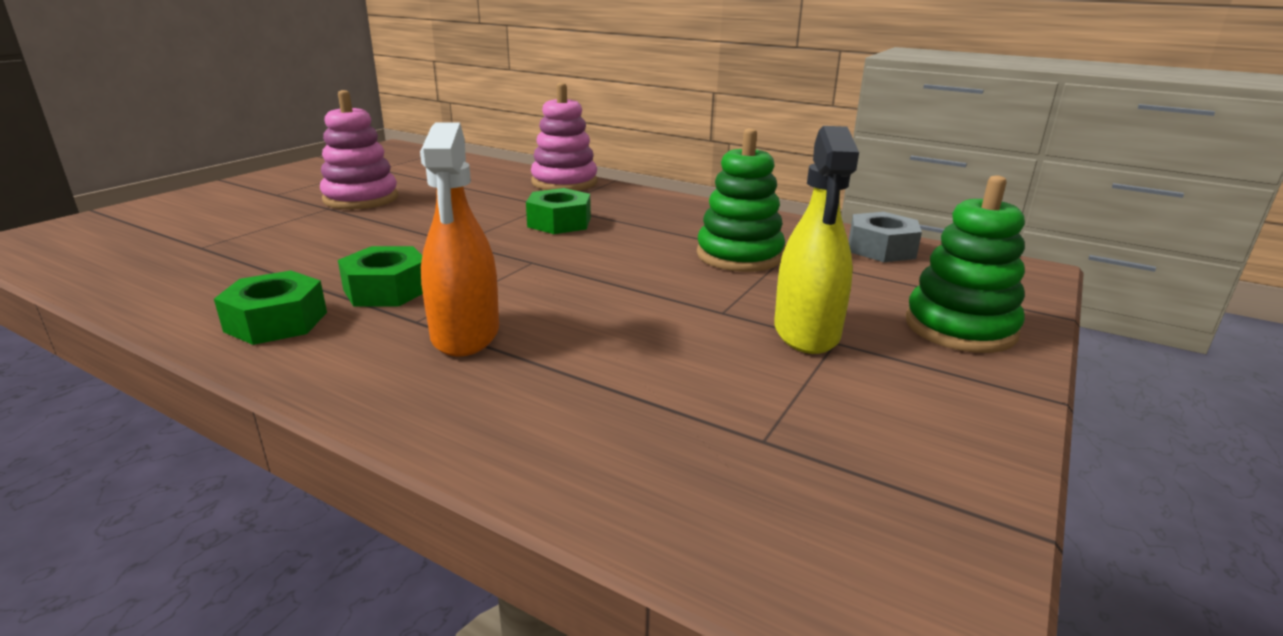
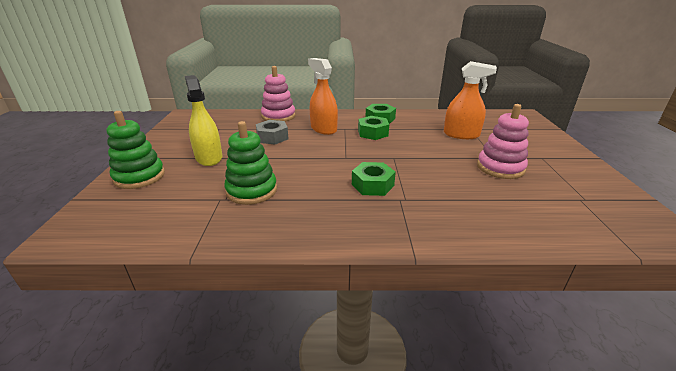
camera: 150 degrees right, 5 degrees up
pink stacking toy [531,83,597,191] -> pink stacking toy moved to [261,66,295,122]
grey nut [849,212,922,262] -> grey nut moved to [256,120,289,145]
none -> orange spray bottle [444,61,497,139]

